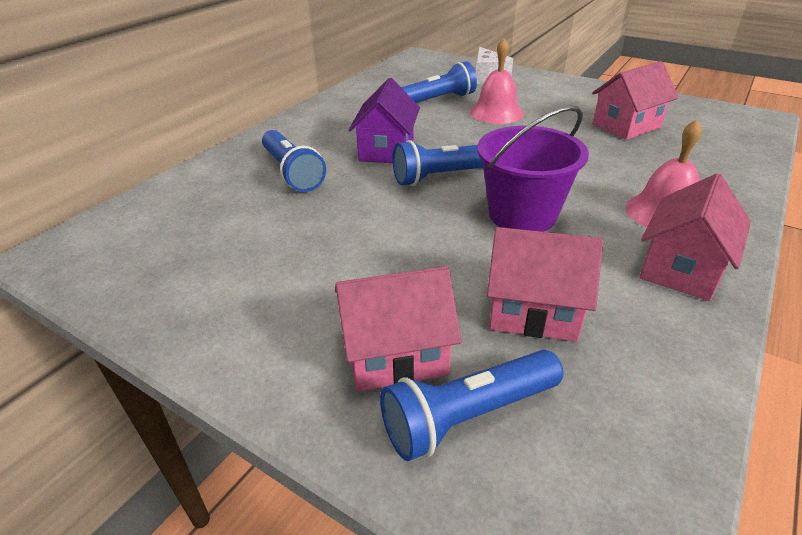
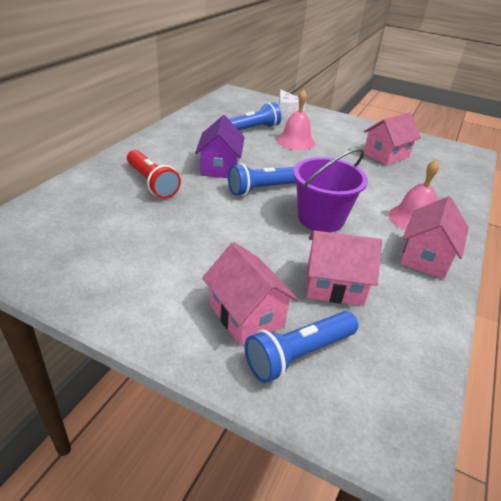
camera: 10 degrees left, 0 degrees up
blue flashlight [262,130,326,192] -> red flashlight [127,150,181,199]
pink house [335,266,461,392] -> pink house turned 75 degrees clockwise [202,242,298,346]

